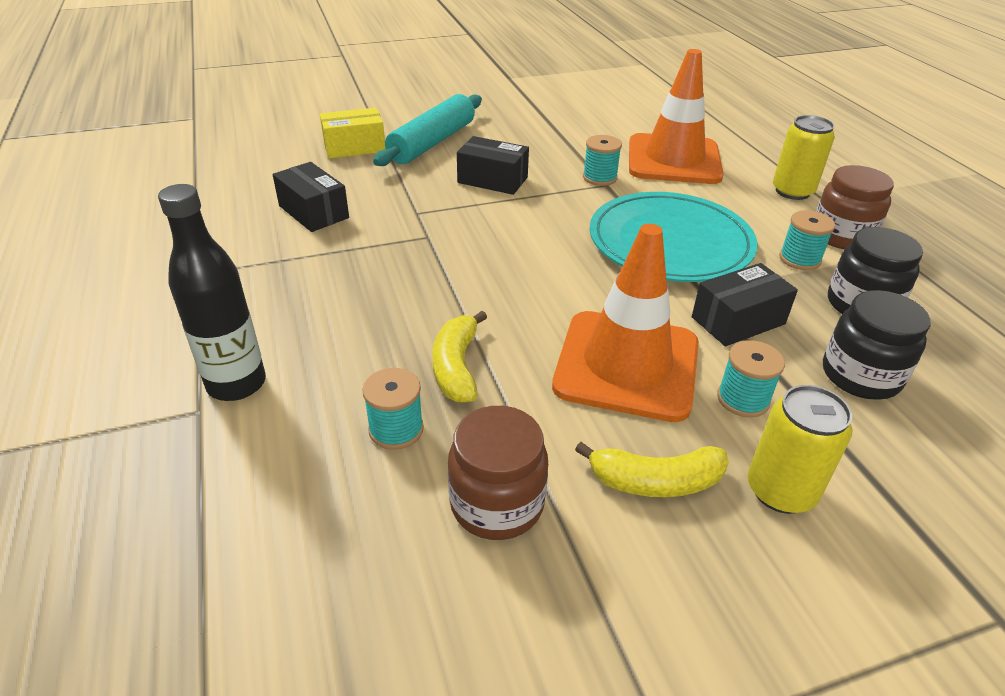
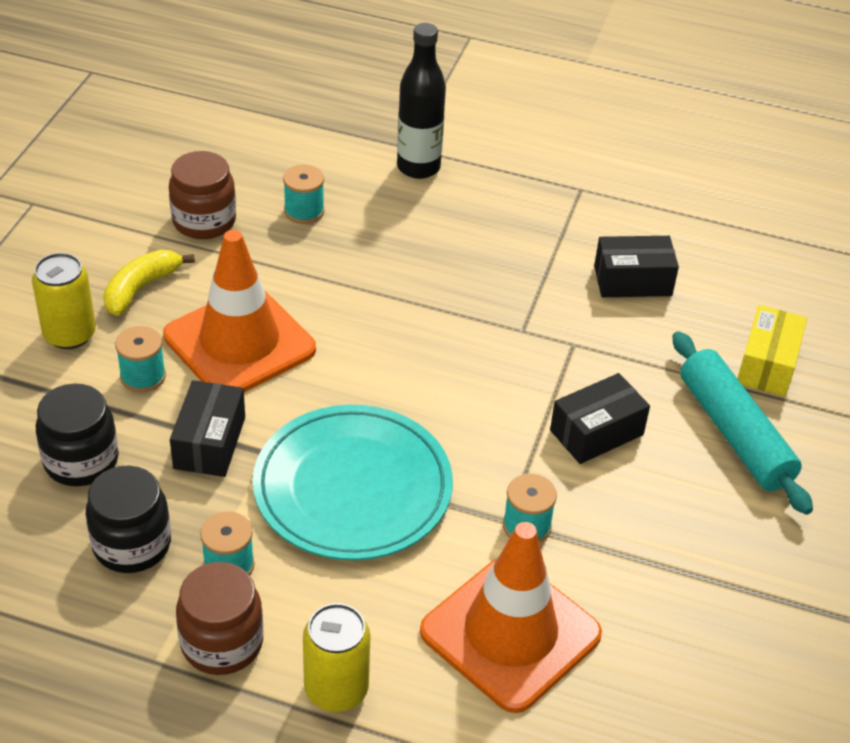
camera: 125 degrees right, 5 degrees up
yellow banana [432,311,487,403] -> none

